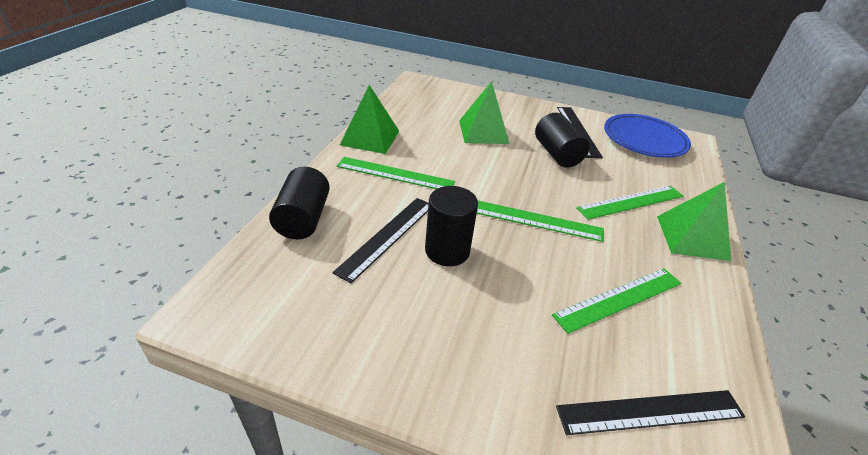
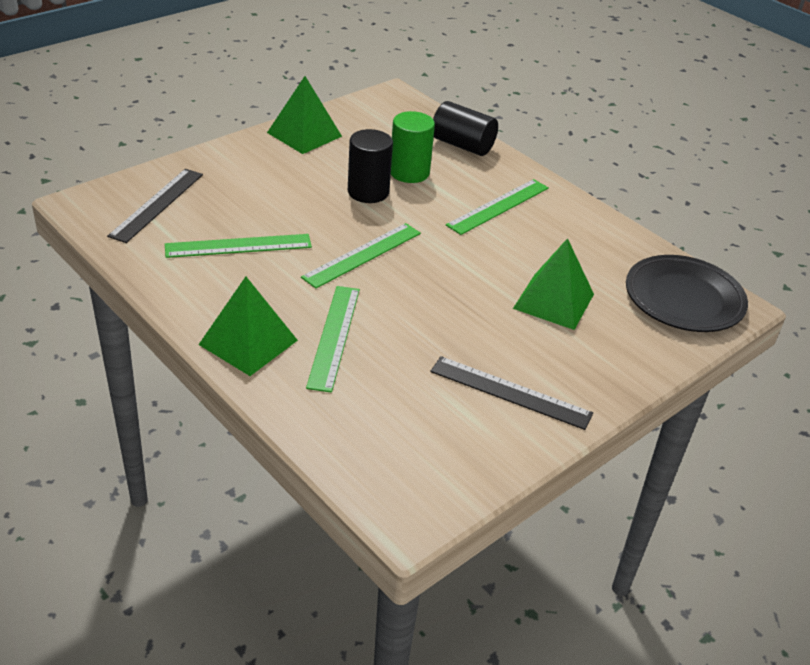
camera: 120 degrees right, 0 degrees up
black ruler [332,198,429,283] -> green cylinder [391,111,435,183]
green pyramid [340,85,399,154] -> green pyramid moved to [267,76,342,154]
black cylinder [535,113,590,168] -> none
green ruler [552,268,682,334] -> green ruler turned 75 degrees clockwise [165,234,312,258]
blue plate [604,114,691,158] -> none
none -> black plate [626,255,748,332]

